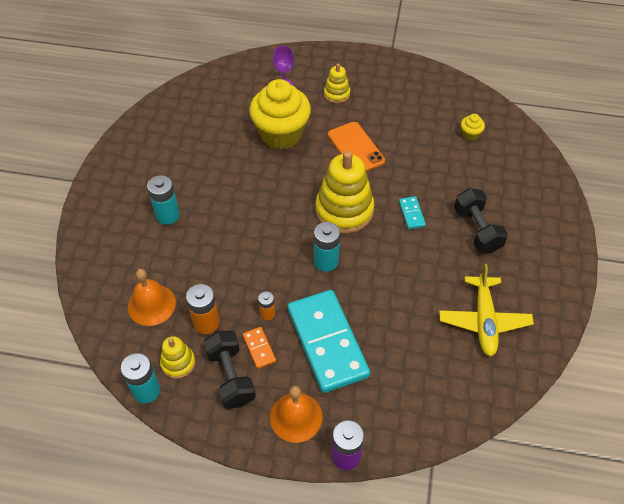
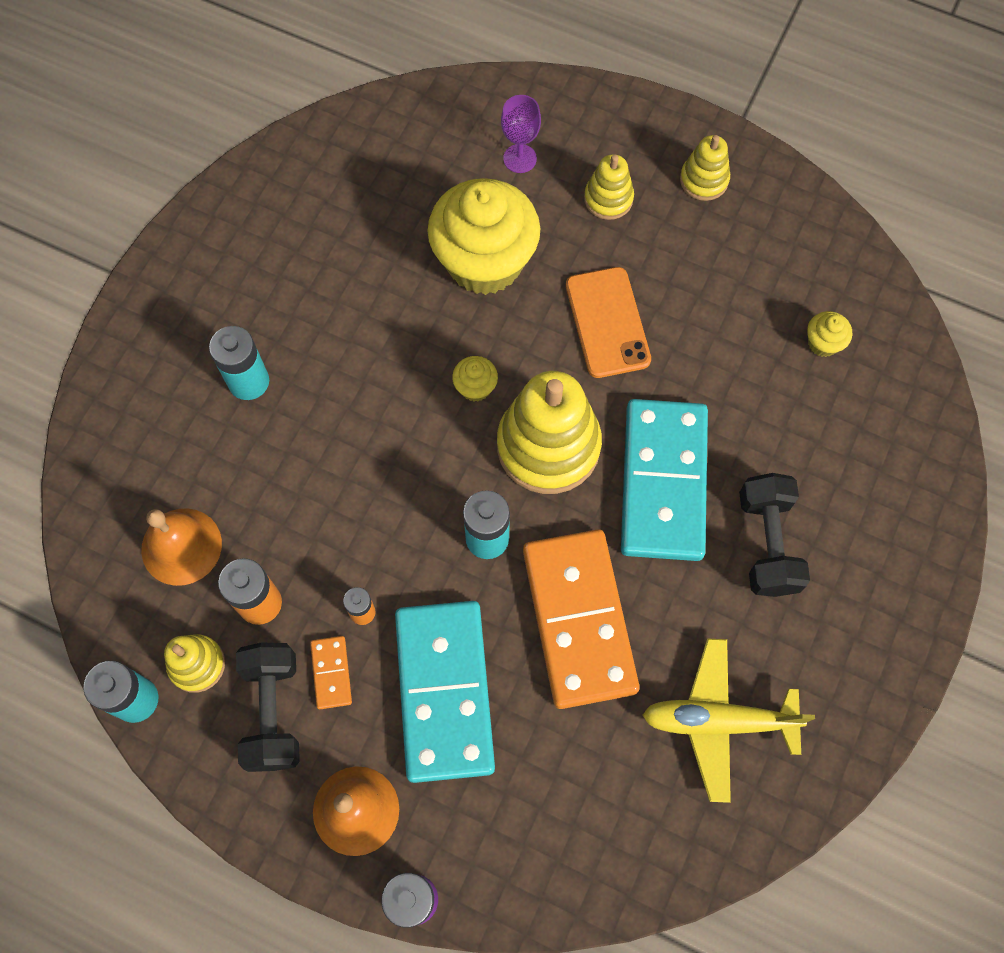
camera: 15 degrees right, 15 degrees up
turquoise domino [399,196,426,229] -> turquoise domino [621,399,708,561], size x2.47
yellow plane [439,264,534,356] -> yellow plane turned 75 degrees clockwise [643,639,815,803]
none -> yellow cupcake [452,356,498,402]
none -> orange domino [523,529,640,709]
none -> yellow stacking toy [680,135,730,201]

